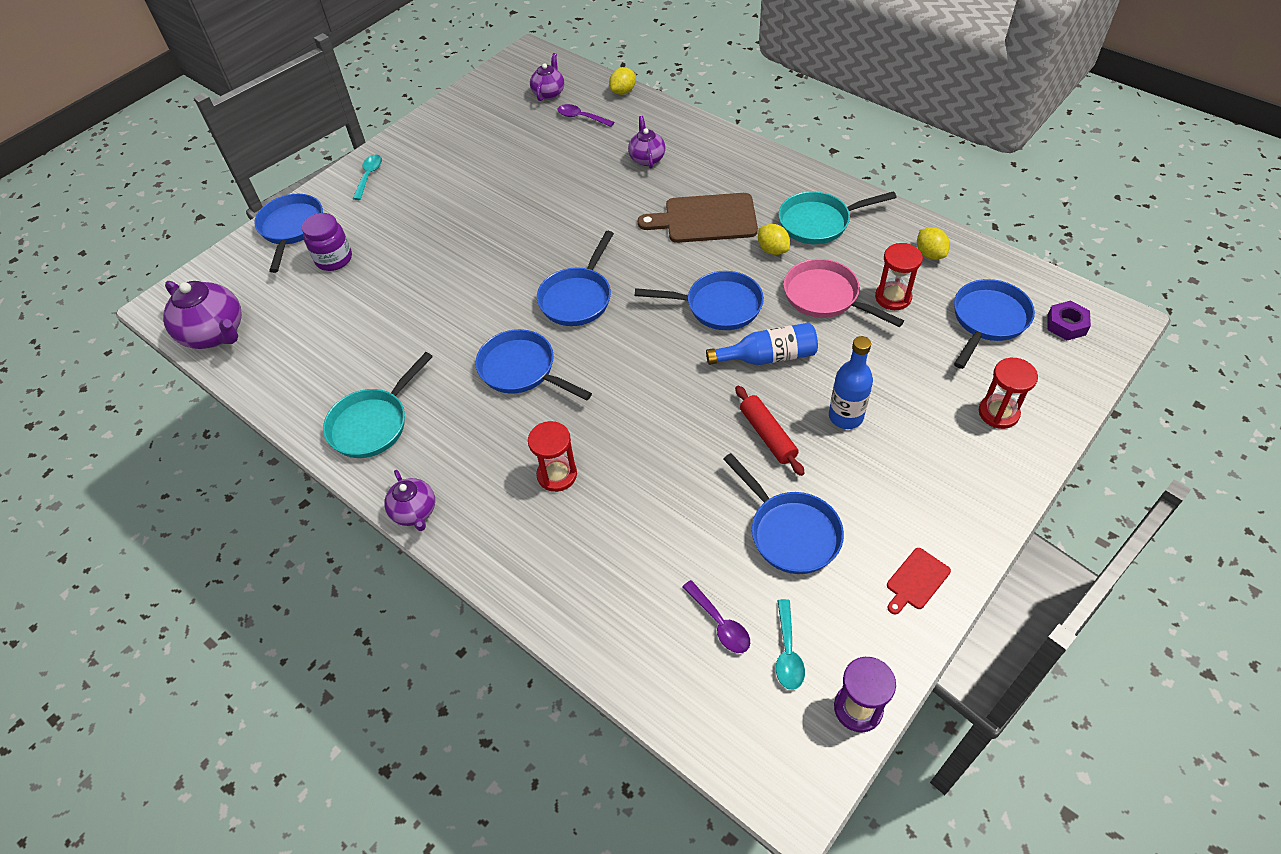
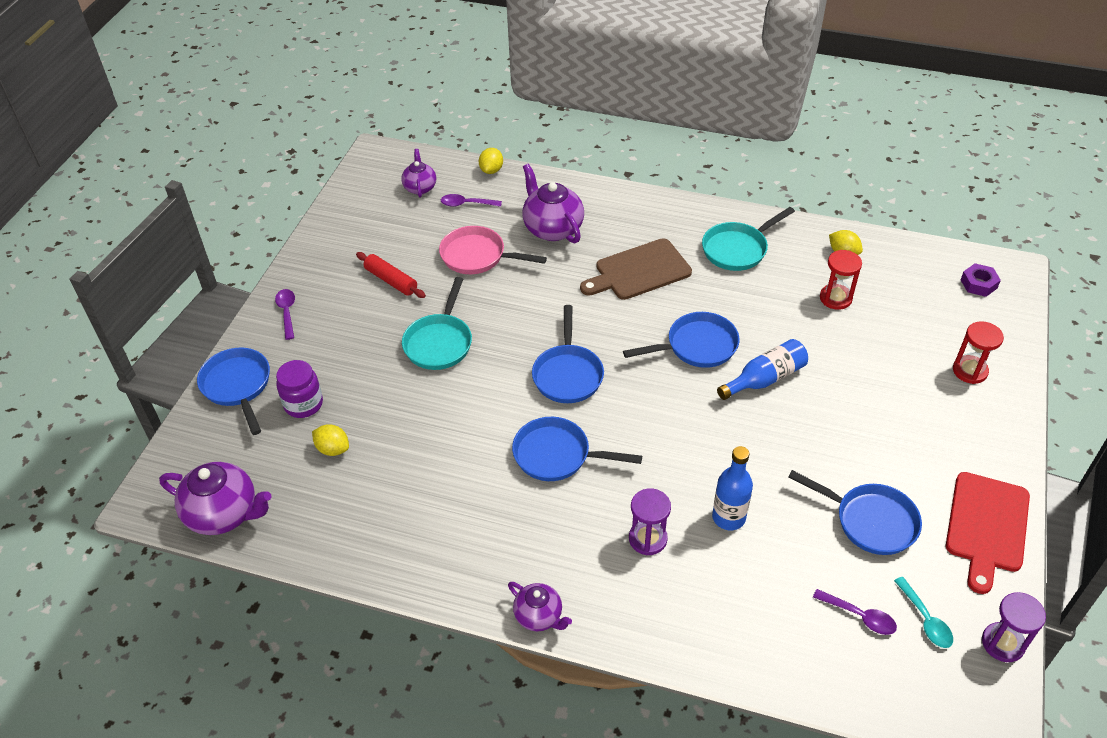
camera: 25 degrees left, 5 degrees down
turquoise pan [323,352,433,458] -> turquoise pan moved to [402,277,472,370]
turquoise spoon [353,155,382,200] -> purple spoon [275,289,295,340]
red hourglass [528,421,577,492] -> purple hourglass [629,488,671,555]
purple teapot [628,116,666,169] -> purple teapot [522,164,584,243], size x1.69
red rolling pin [735,386,805,476] -> red rolling pin moved to [356,252,426,298]
yellow lemon [758,224,790,255] -> yellow lemon moved to [312,424,349,456]
pink pan [784,259,904,327] -> pink pan moved to [439,226,547,274]
blue bottle [829,336,873,429] -> blue bottle moved to [712,446,753,530]
red cutting board [887,548,951,615] -> red cutting board [946,472,1030,594], size x2.02
blue pan [954,279,1035,369] -> none

